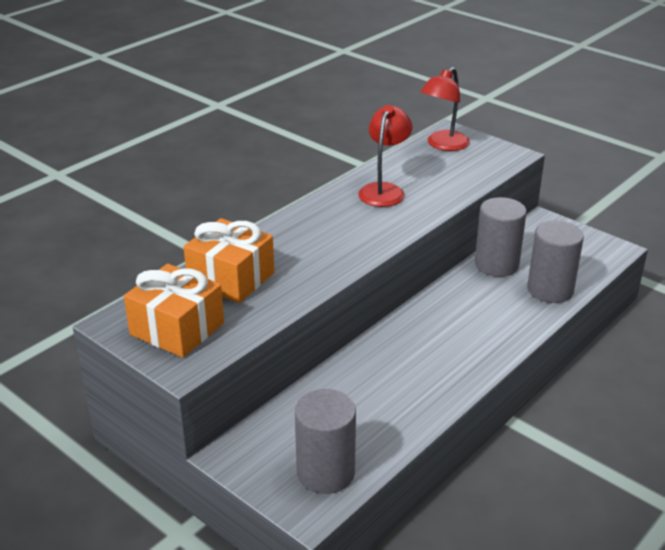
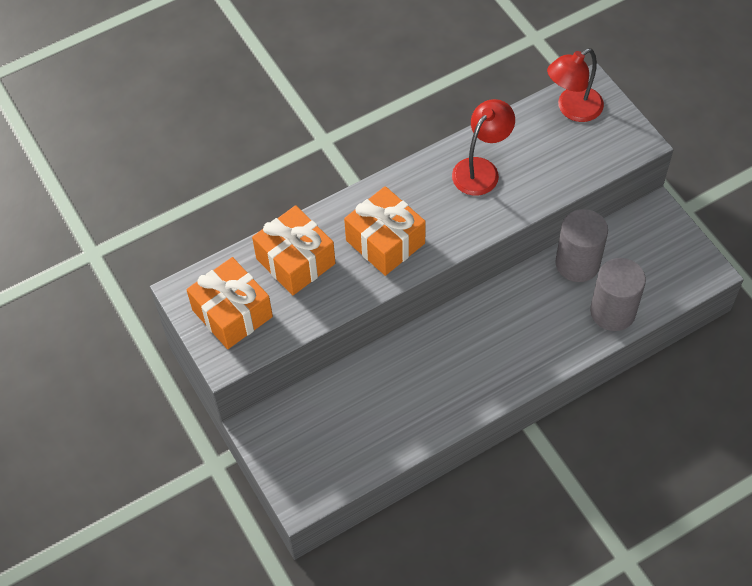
camera: 20 degrees right, 25 degrees up
grey cylinder [295,389,356,494] -> none
none -> orange gift [344,186,426,276]

